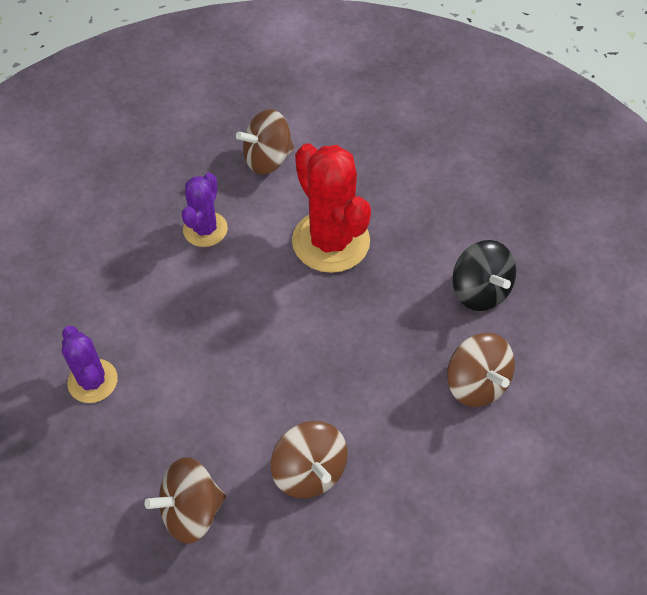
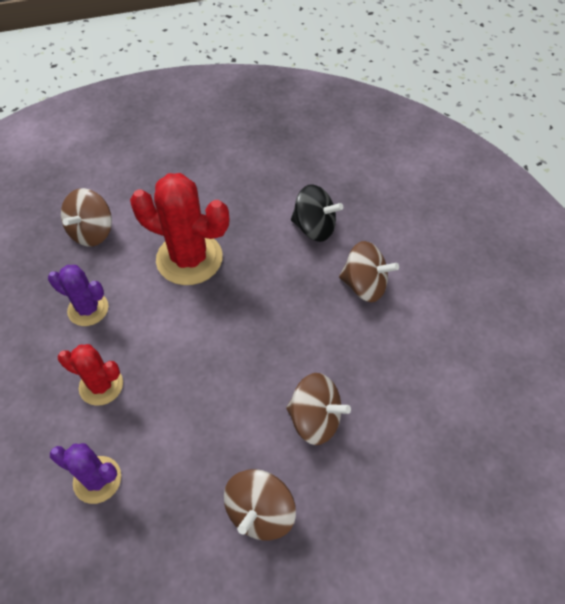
camera: 40 degrees left, 0 degrees up
purple cactus [182,173,228,247] -> purple cactus turned 45 degrees counterclockwise [48,265,108,326]
none -> red cactus [58,344,123,406]

